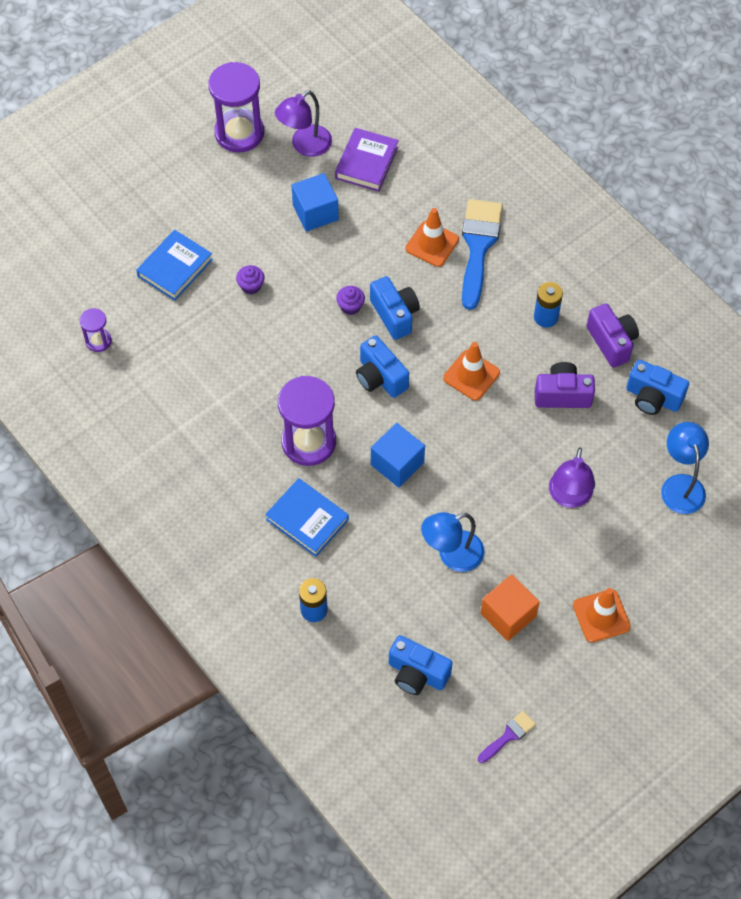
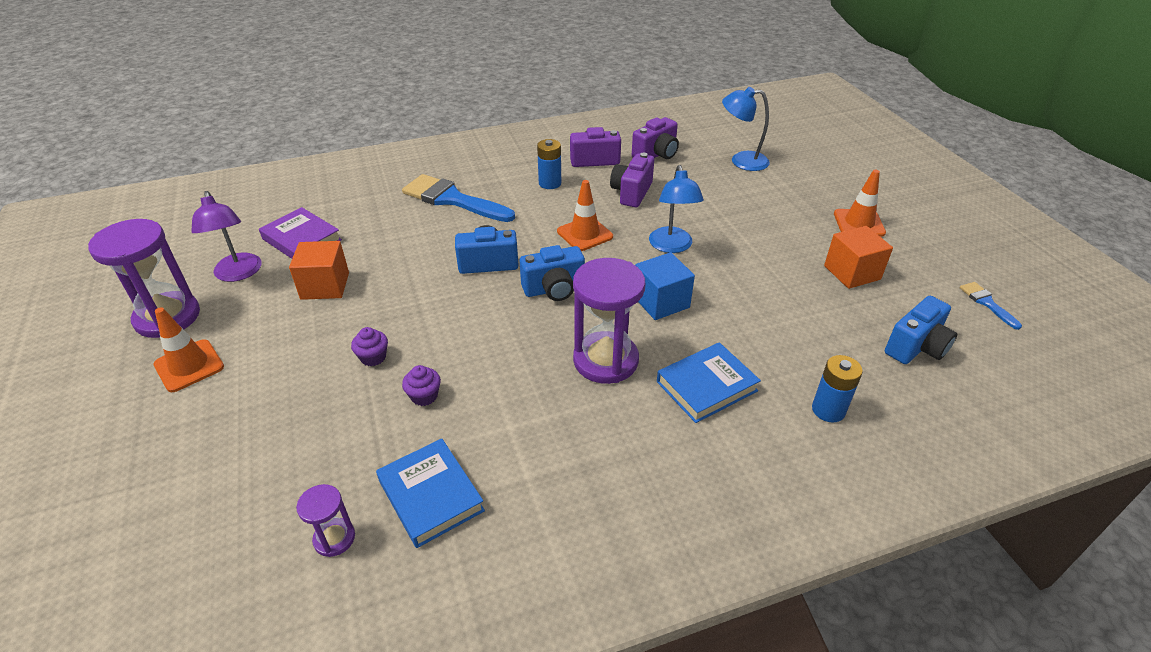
camera: 70 degrees left, 20 degrees down
blue book [136,230,213,301] -> blue book moved to [376,438,485,548]
blue cube [291,173,339,232] -> orange cube [289,241,349,300]
purple cupcake [336,286,365,315] -> purple cupcake moved to [402,365,441,406]
orange traffic cone [406,208,459,267] -> orange traffic cone moved to [153,307,224,392]
blue lamp [421,512,485,572] -> blue lamp moved to [649,165,704,253]
purple brush [478,711,536,763] -> blue brush [960,282,1022,330]
purple lamp [549,447,595,508] -> none
blue camera [627,360,689,415] -> purple camera [632,117,679,159]

